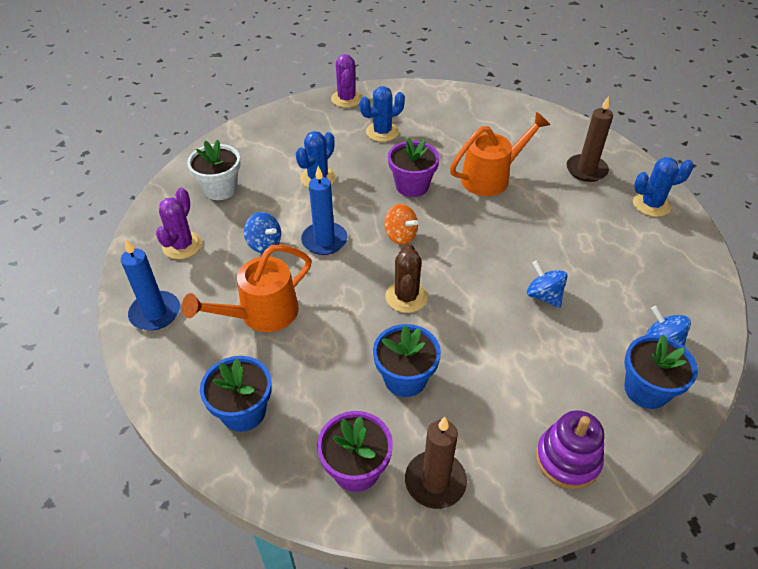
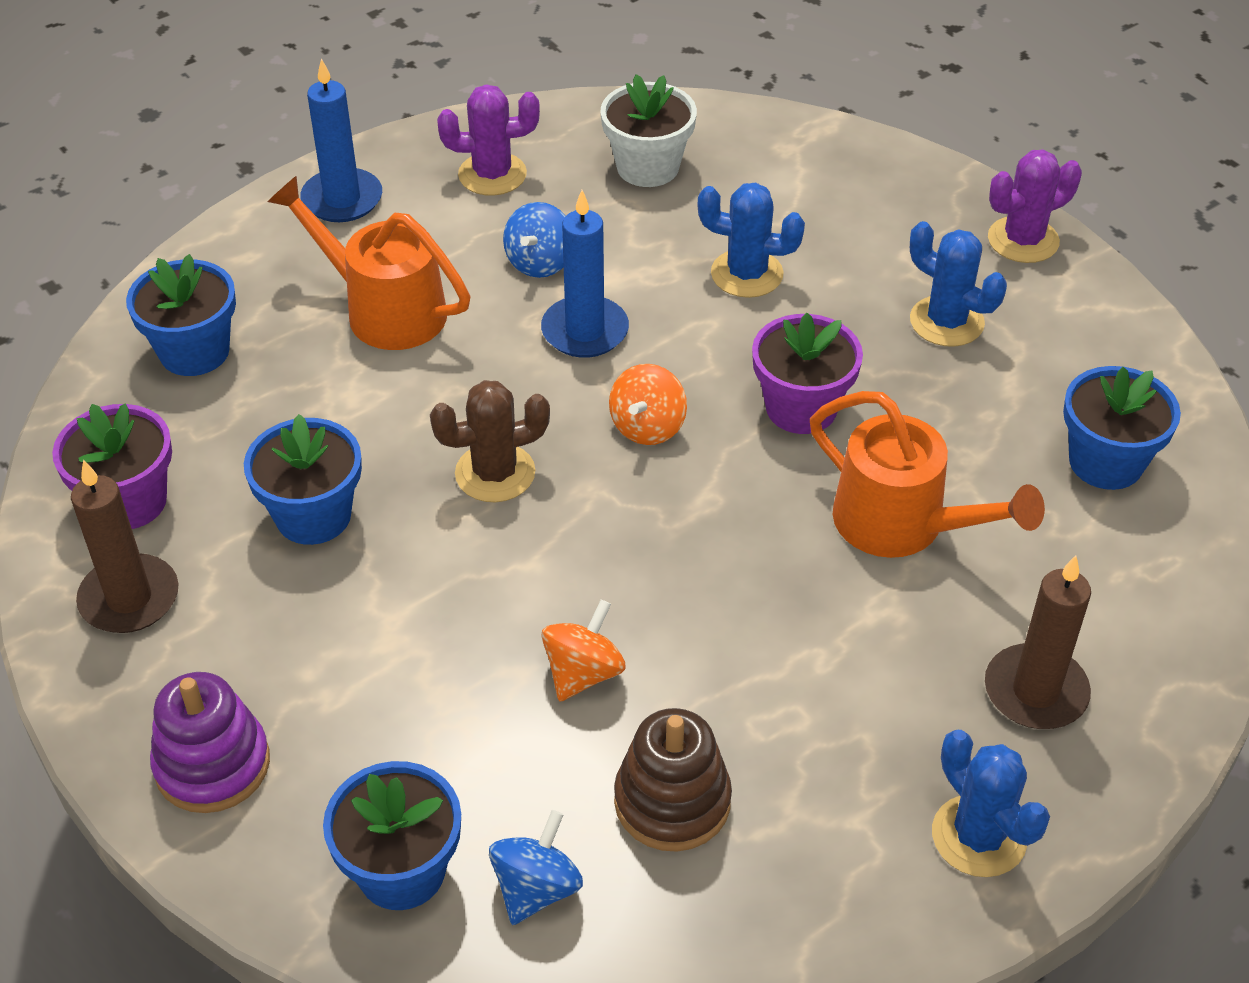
camera: 70 degrees right, 0 degrees up
blue spinning top [527,260,568,308] -> orange spinning top [541,599,625,702]
none -> brown stacking toy [614,708,732,852]
none -> blue flower pot [1063,366,1181,490]

